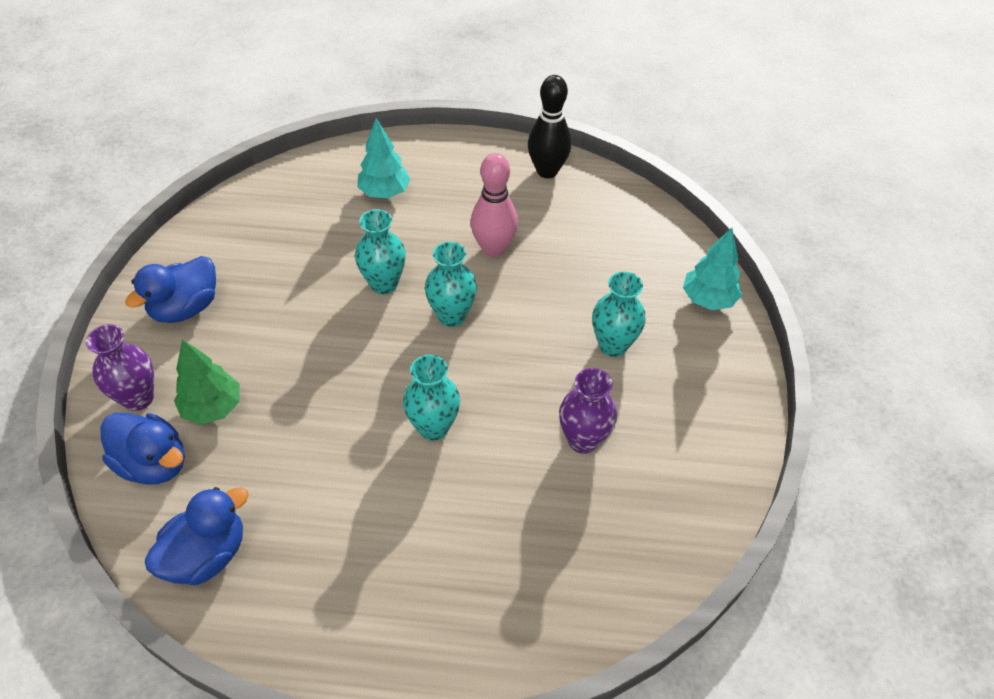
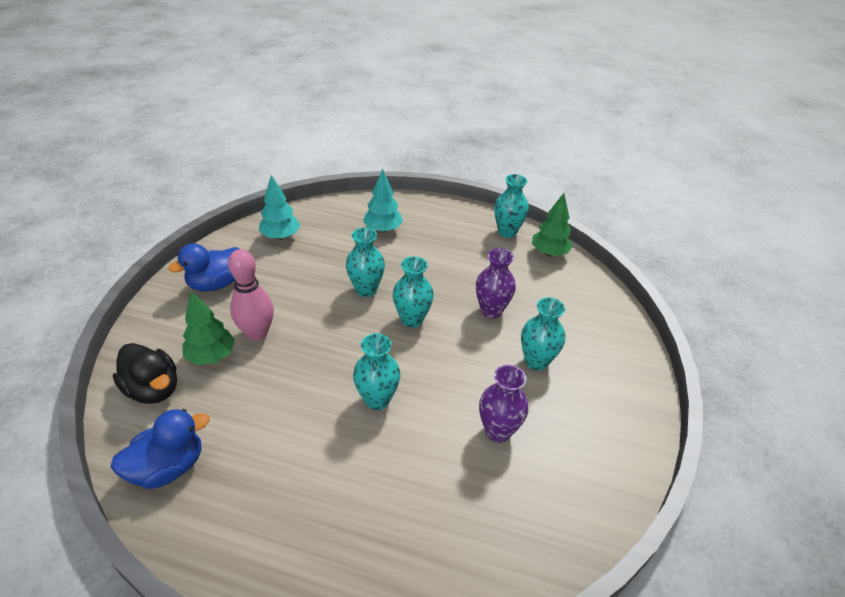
camera: 10 degrees right, 10 degrees down
purple vase [86,324,154,411] -> purple vase moved to [476,248,516,318]
blue duck [100,413,185,485] -> black duck [113,343,177,404]
pink bowling pin [471,153,518,257] -> pink bowling pin moved to [228,249,274,341]
black bowling pin [528,75,572,178] -> turquoise vase [494,174,529,238]
turquoise tree [683,228,742,310] -> turquoise tree moved to [259,175,300,240]
none -> green tree [532,193,573,256]

